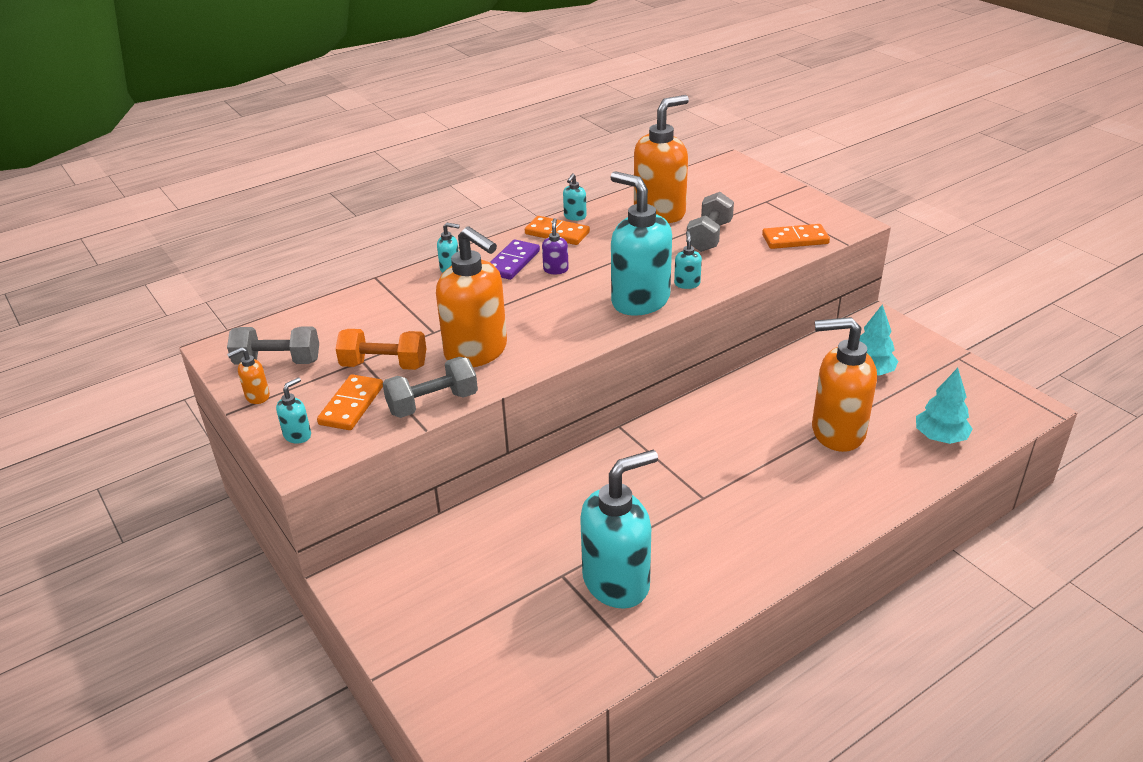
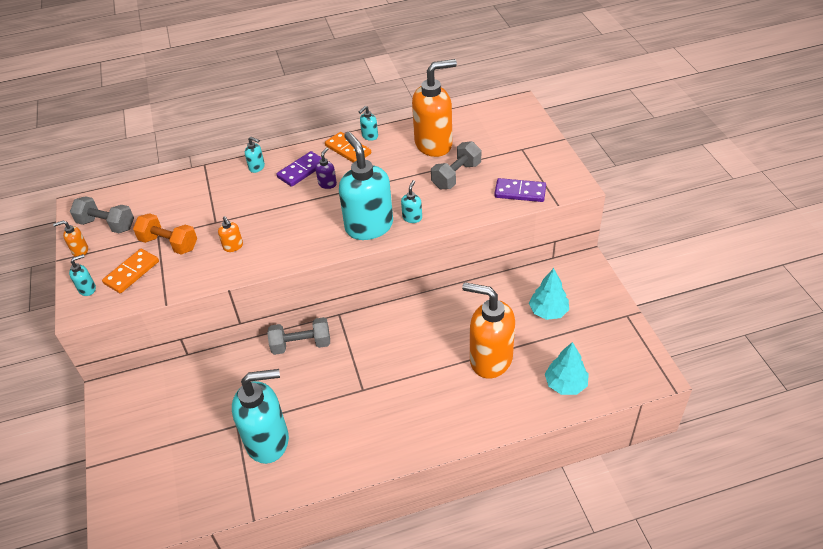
camera: 20 degrees right, 10 degrees up
grey dumbbell [383,357,478,418] -> grey dumbbell moved to [267,317,330,355]
orange soap dispenser [436,226,507,367] -> orange soap dispenser [218,216,243,252], size x0.41
orange domino [762,224,830,249] -> purple domino [494,178,546,202]

